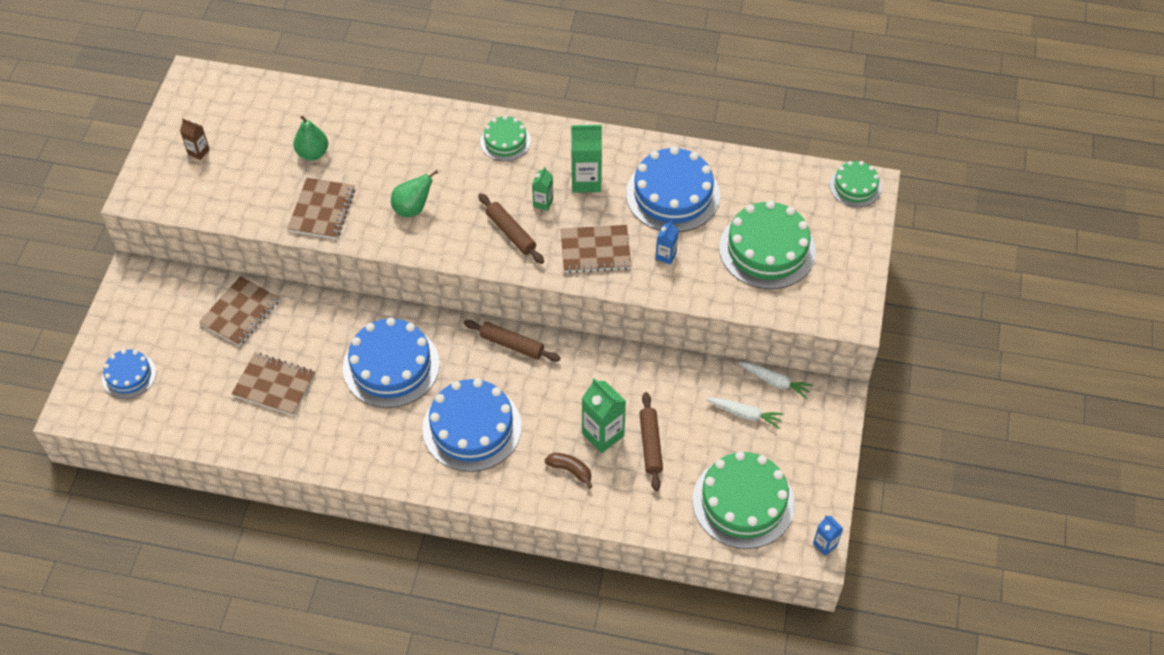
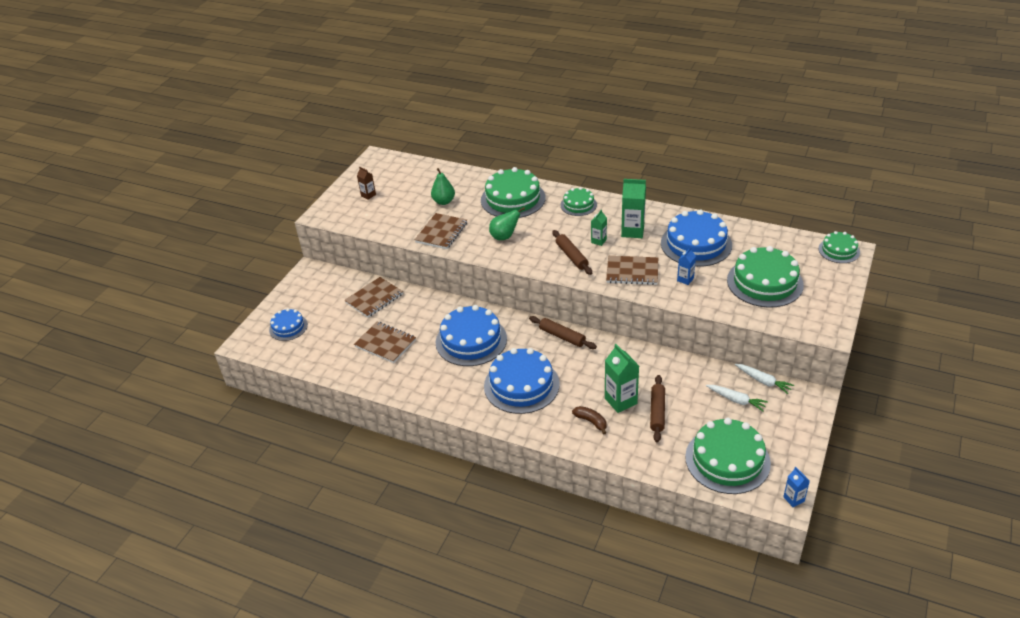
camera: 15 degrees right, 15 degrees down
none -> green cake [481,167,546,218]

